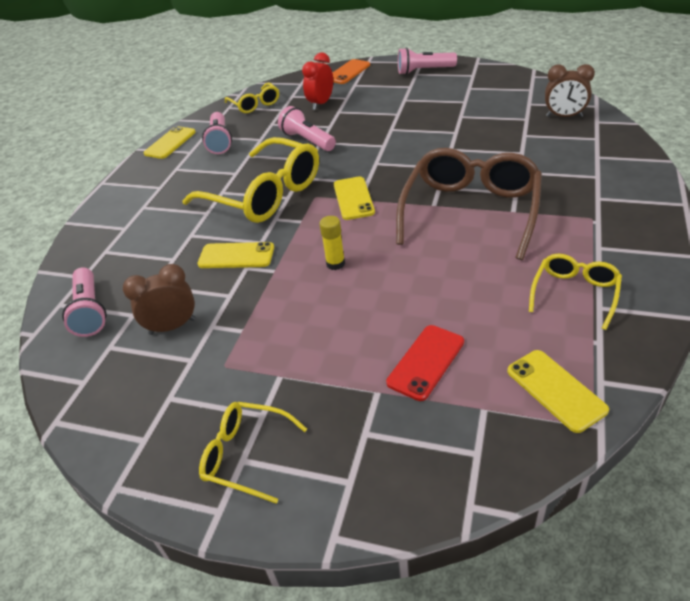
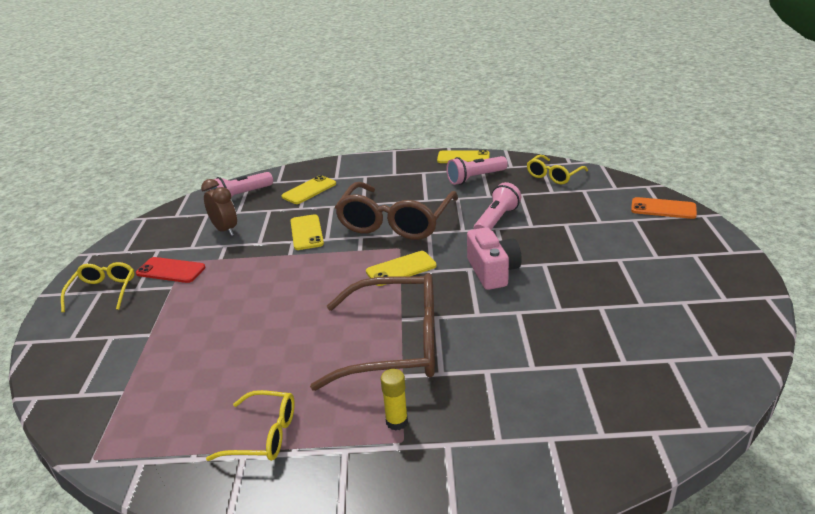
camera: 70 degrees right, 10 degrees down
yellow glasses [182,137,319,223] -> brown glasses [335,182,458,240]
red clock [302,52,333,110] -> none
yellow glue stick [320,216,345,270] -> yellow glue stick moved to [381,369,408,431]
red phone [386,325,464,401] -> red phone moved to [136,257,205,283]
pink flashlight [398,47,457,75] -> none
yellow phone [507,350,609,433] -> yellow phone moved to [281,175,336,204]
brown clock [545,64,595,117] -> none
none -> pink camera [467,227,522,290]

